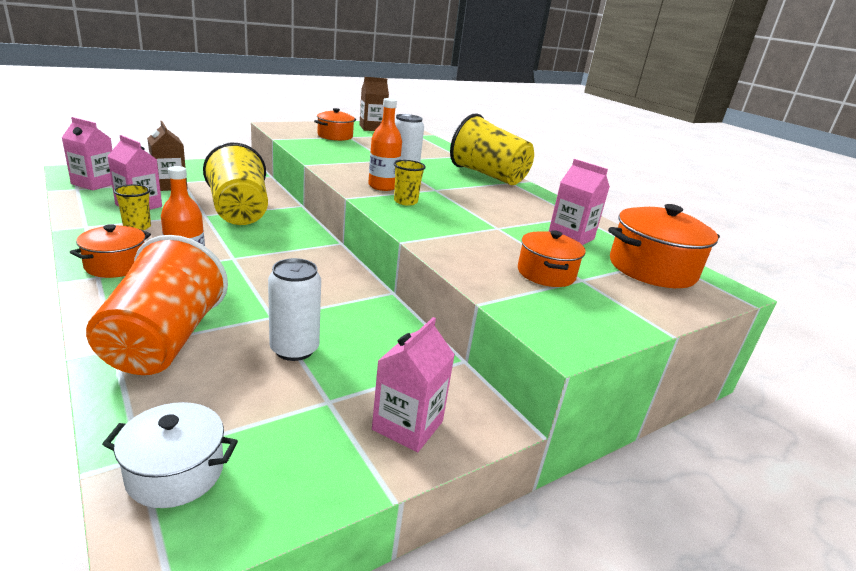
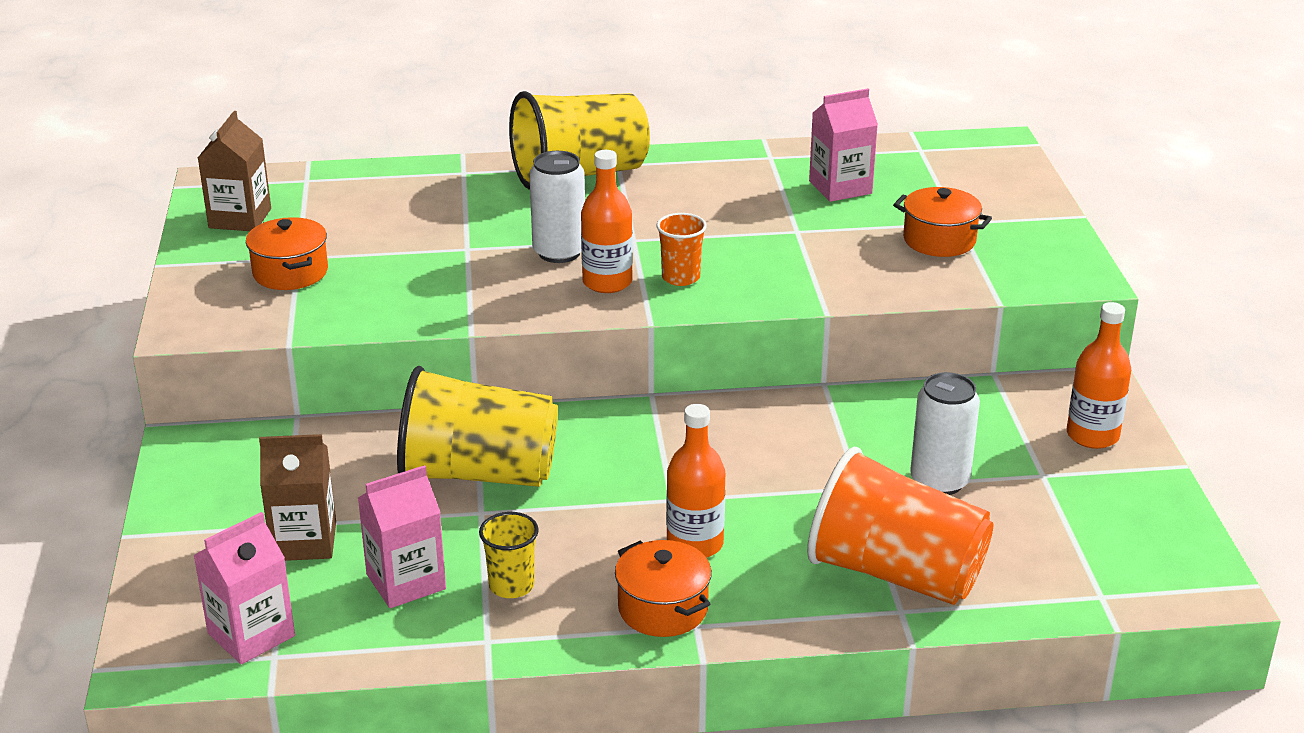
camera: 60 degrees left, 5 degrees up
white pot [102,402,238,508] -> none
pink carton [372,317,455,452] -> orange bottle [1067,302,1131,449]
yellow cup [394,160,426,206] -> orange cup [657,213,707,286]
orange pot [608,204,720,288] -> none

